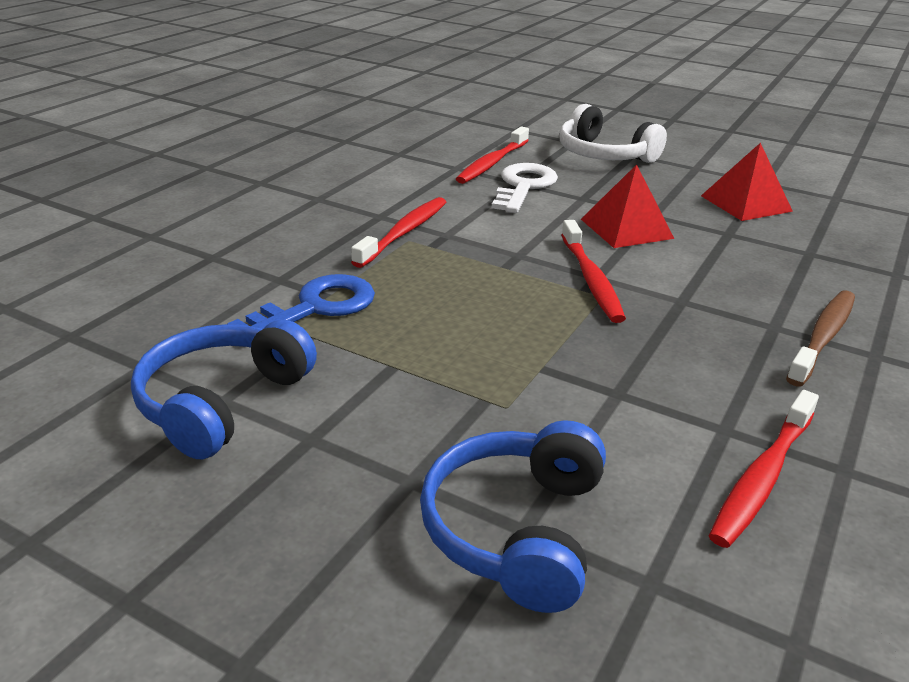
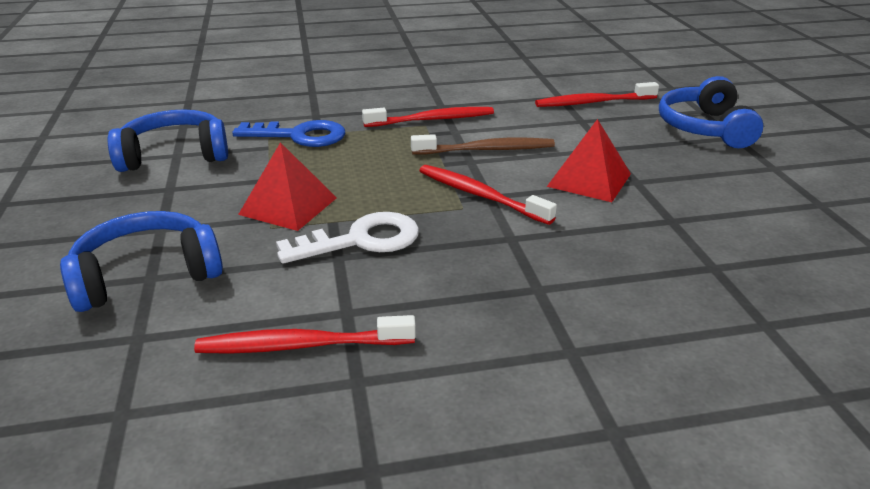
camera: 50 degrees right, 0 degrees up
white key [492,163,558,213] -> white key moved to [276,212,419,264]
white headphones [560,104,667,163] -> blue headphones [659,76,763,148]
red toothbrush [561,220,626,323] -> red toothbrush turned 90 degrees clockwise [419,165,557,225]
red pyramid [701,143,793,221] -> red pyramid moved to [238,142,337,231]
brown toothbrush [786,290,855,387] -> brown toothbrush moved to [411,134,555,154]

